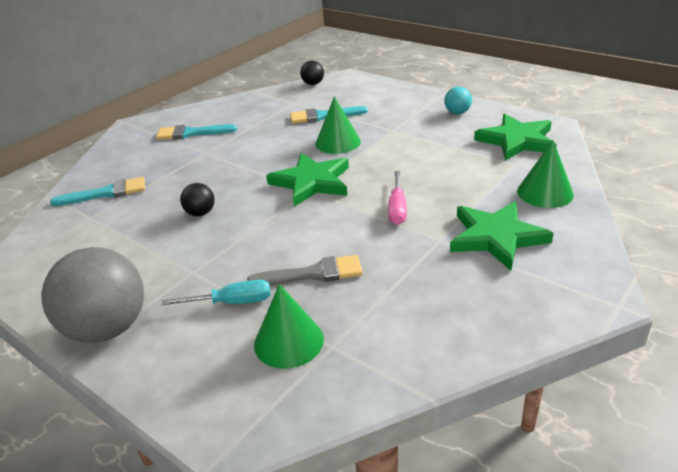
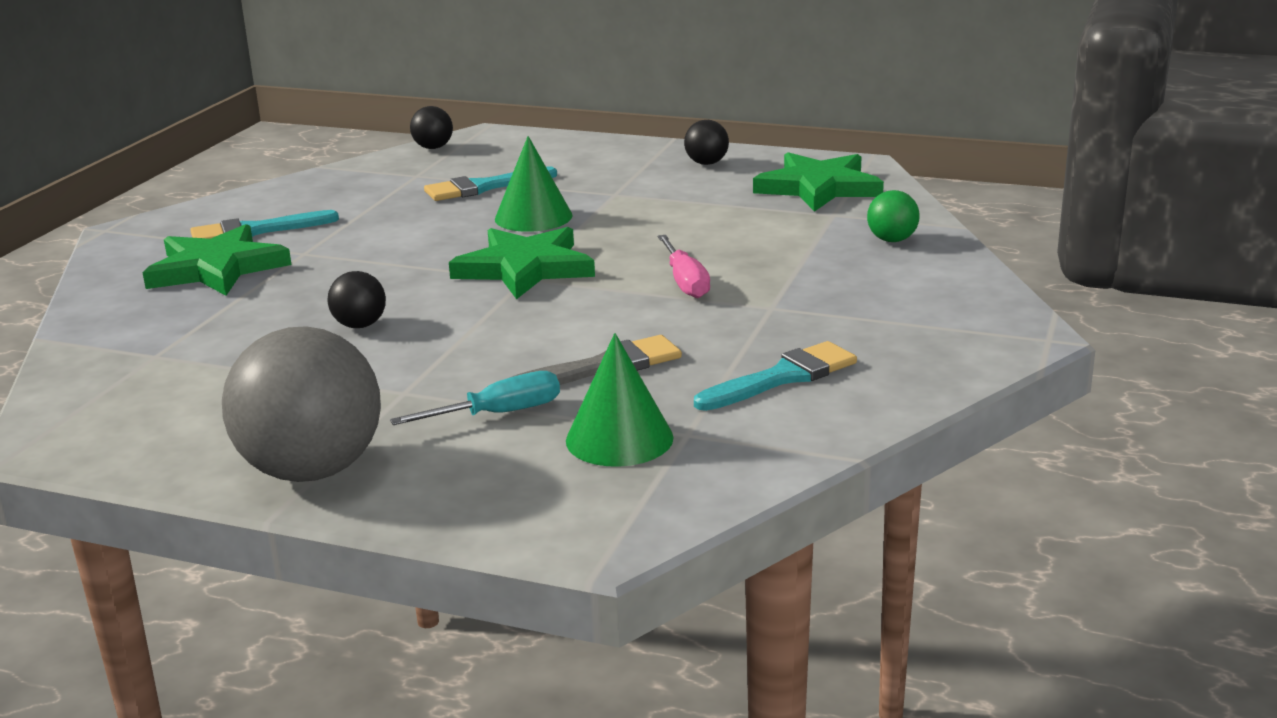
camera: 20 degrees left, 10 degrees down
turquoise brush [50,177,145,206] -> turquoise brush moved to [694,341,857,411]
turquoise ball [444,87,472,114] -> black ball [684,120,729,165]
green star [450,201,554,271] -> green star moved to [143,224,292,296]
green cone [517,140,574,208] -> green ball [867,190,920,242]

